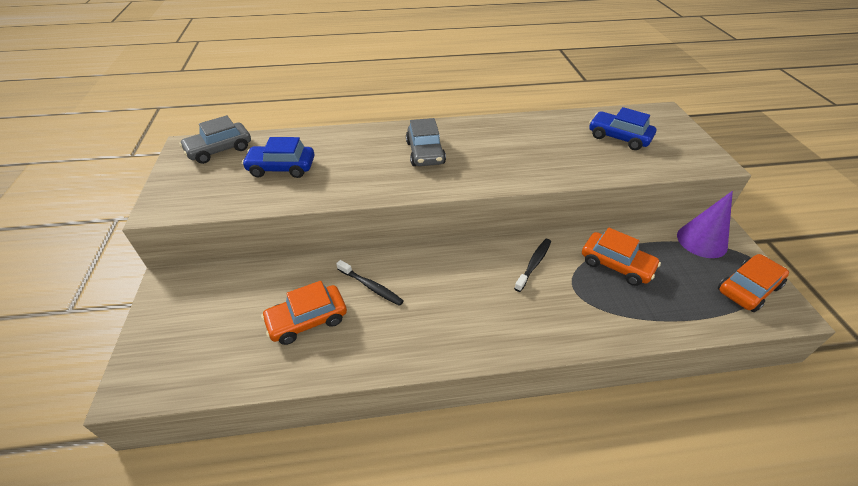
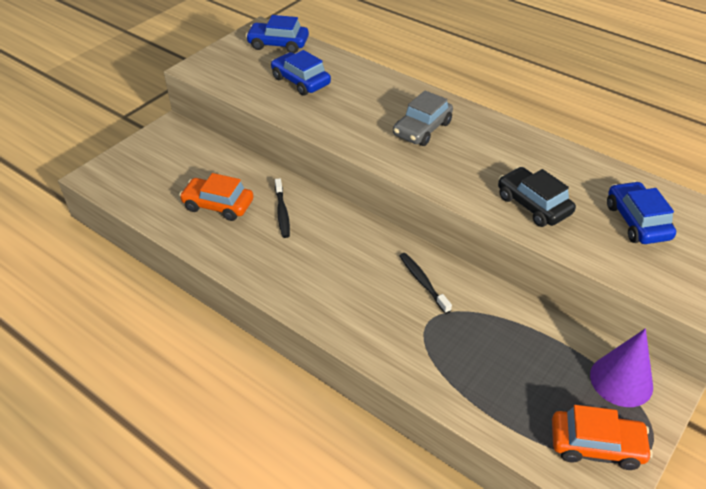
camera: 45 degrees right, 0 degrees up
grey car [179,115,251,164] -> blue car [246,15,309,53]
black toothbrush [514,239,551,292] -> black toothbrush turned 105 degrees counterclockwise [400,253,452,314]
orange car [582,228,661,286] -> none
none -> black car [498,167,576,227]

